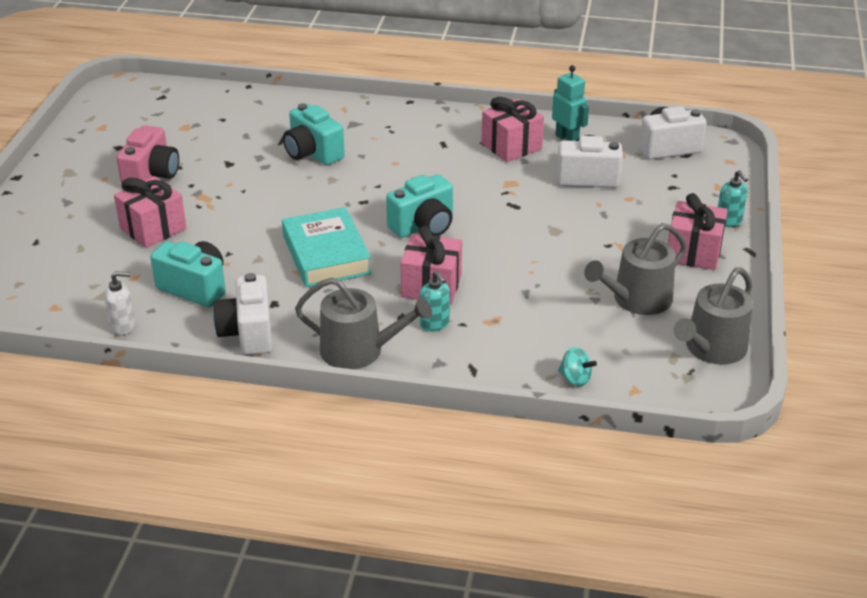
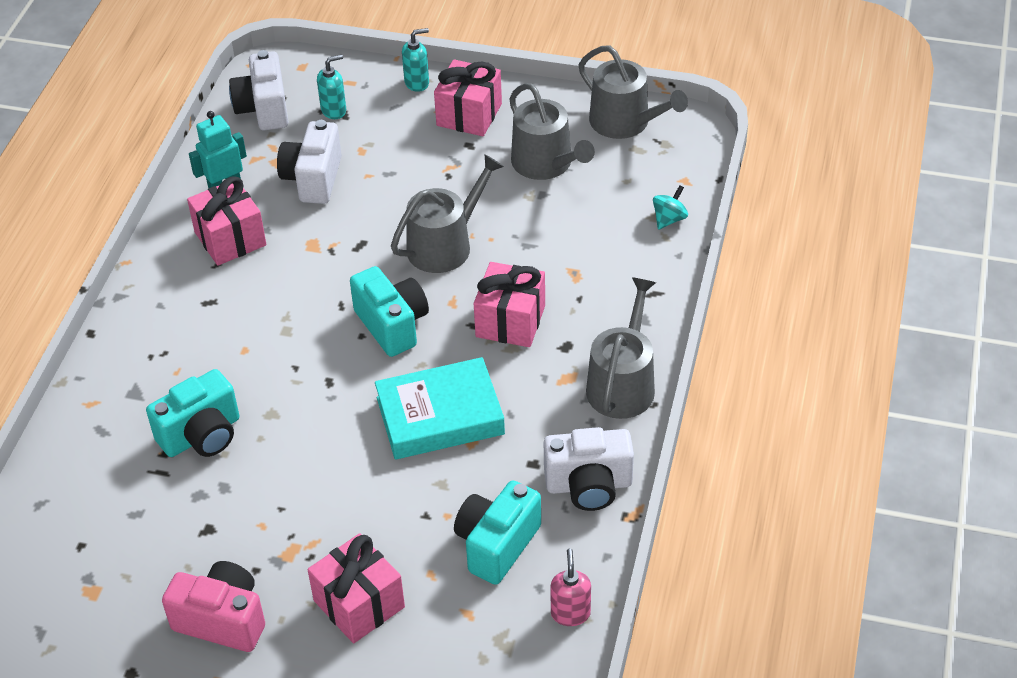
camera: 85 degrees left, 10 degrees up
white soap dispenser [104,271,136,335] -> pink soap dispenser [550,548,591,626]
turquoise soap dispenser [420,271,450,332] -> turquoise soap dispenser moved to [317,54,346,119]
none -> grey watering can [391,154,504,273]

